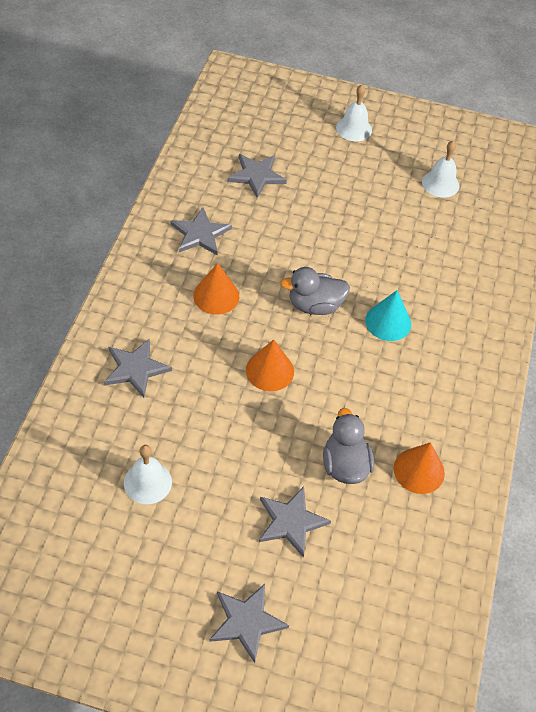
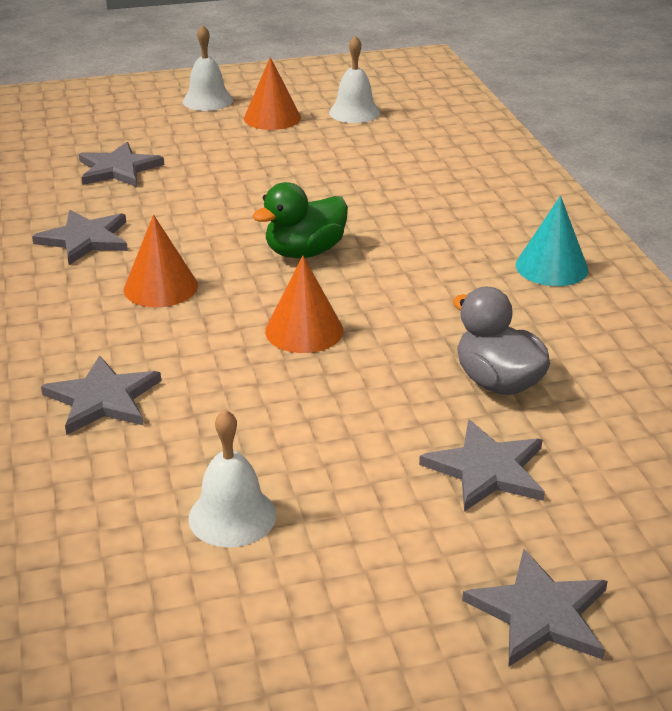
camera: 25 degrees left, 20 degrees down
grey duck [280,267,350,315] -> green duck [252,182,348,258]
turquoise cone [365,290,411,341] -> turquoise cone moved to [516,196,588,286]
orange cone [394,442,445,494] -> orange cone moved to [244,57,301,130]

